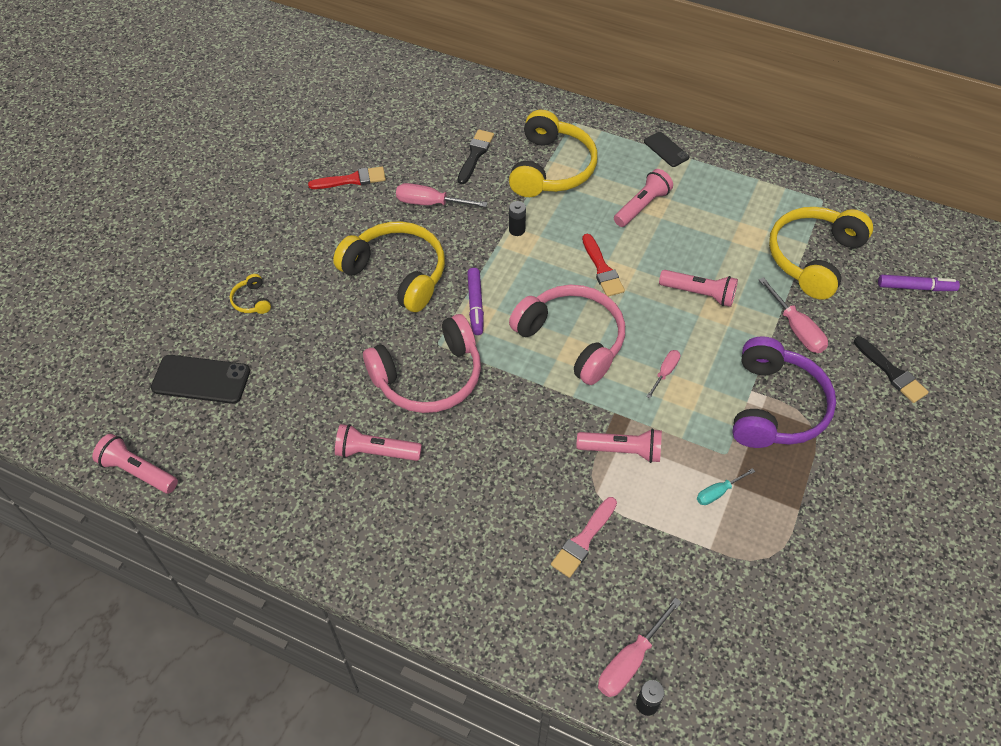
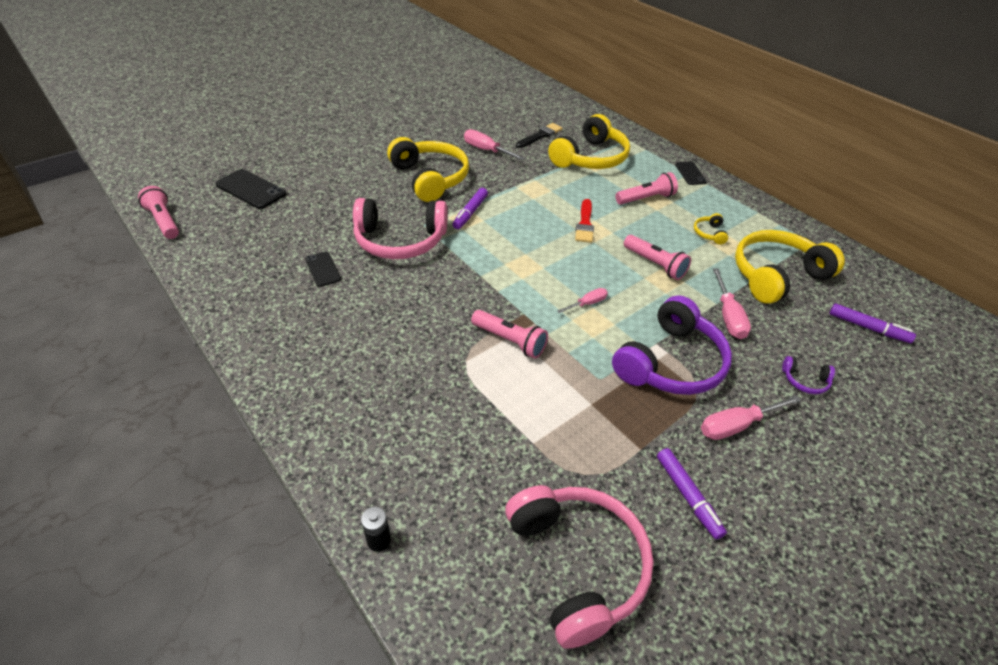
camera: 25 degrees right, 10 degrees down
yellow headphones [230,274,271,314] -> yellow headphones moved to [694,213,728,245]
red brush [308,166,386,189] -> none
pink flashlight [335,424,422,461] -> black phone [305,251,341,287]
black battery [509,201,526,236] -> none
pink headphones [509,285,625,385] -> pink headphones moved to [505,485,654,649]
pink brush [551,497,617,578] -> none
pink screwdriver [598,597,682,697] -> pink screwdriver moved to [701,395,801,440]
turquoise screwdriver [697,468,755,505] -> none
black brush [854,336,929,403] -> purple headphones [782,356,835,394]
none -> purple marker [657,448,727,540]

